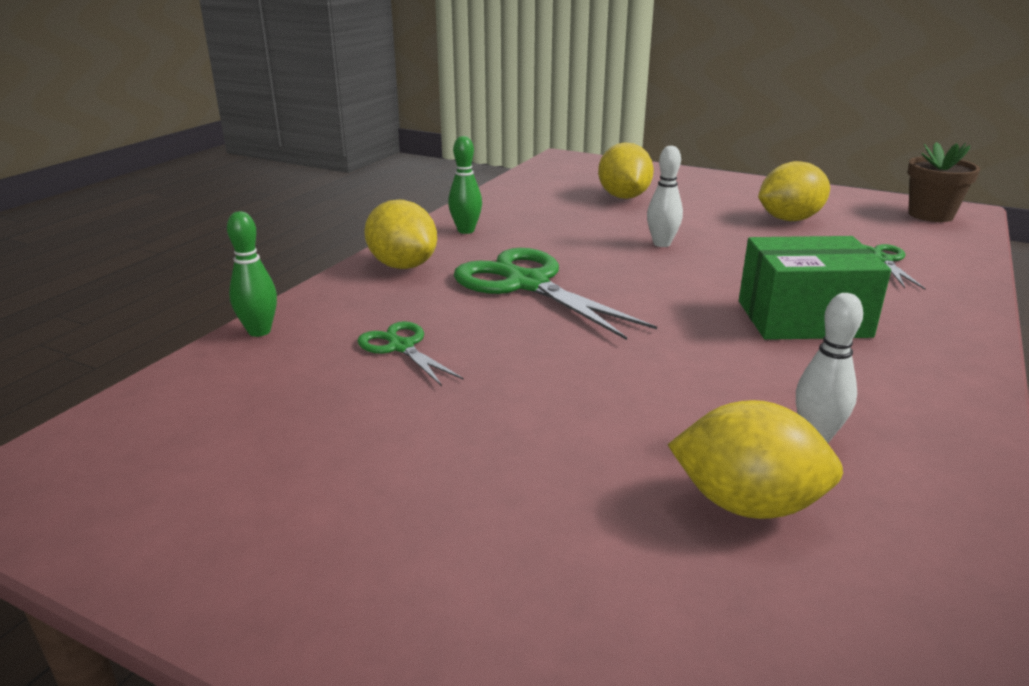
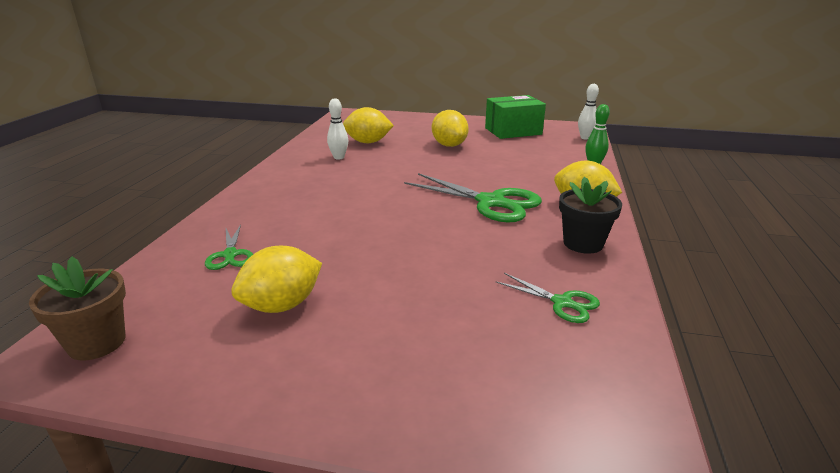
camera: 165 degrees right, 0 degrees up
green scissors [357,321,464,386] -> green scissors moved to [496,273,600,323]
green bowling pin [448,136,482,234] -> black flower pot [559,177,622,254]
yellow lemon [598,142,654,199] -> yellow lemon moved to [432,110,469,147]
white bowling pin [647,145,683,247] -> white bowling pin moved to [578,84,599,140]
green box [739,236,891,340] -> green box moved to [485,95,546,139]

